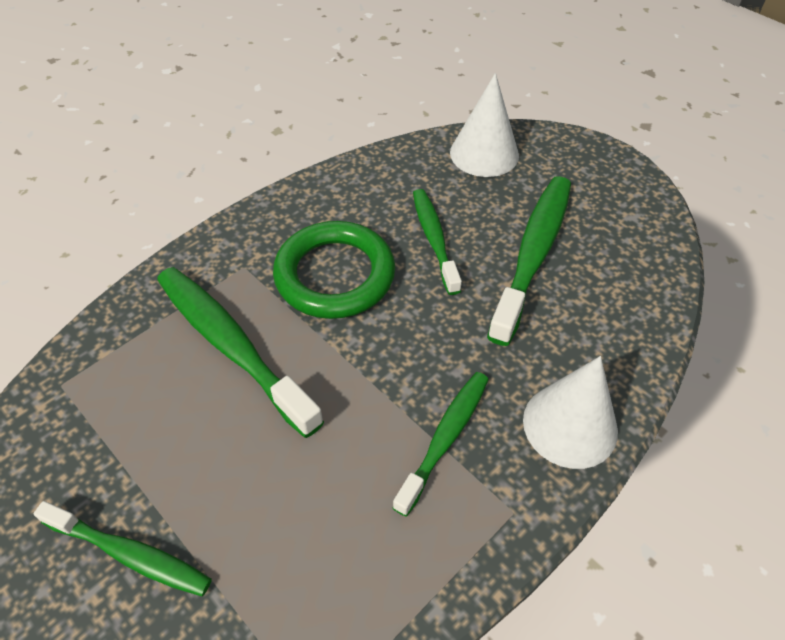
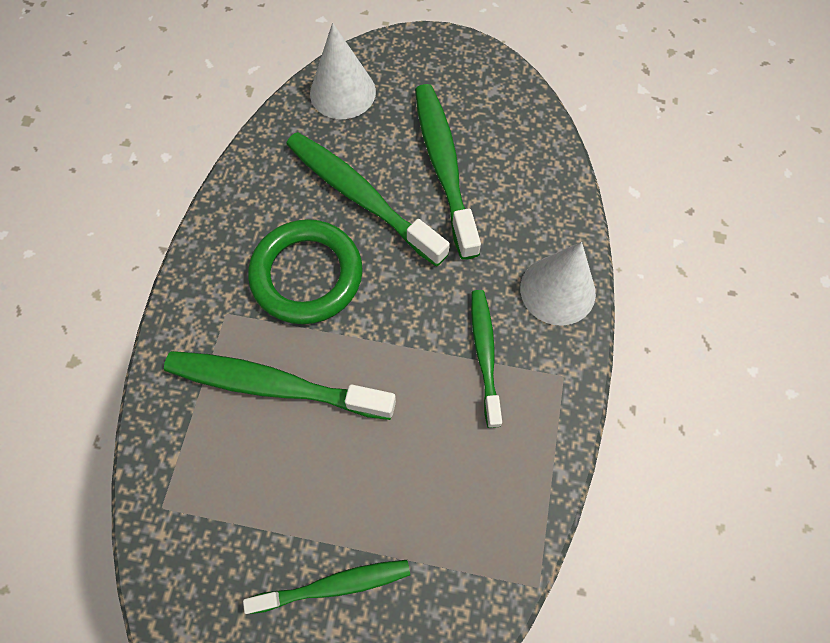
camera: 35 degrees left, 15 degrees up
green toothbrush [413,189,462,295] -> green toothbrush [286,132,450,266], size x1.60

